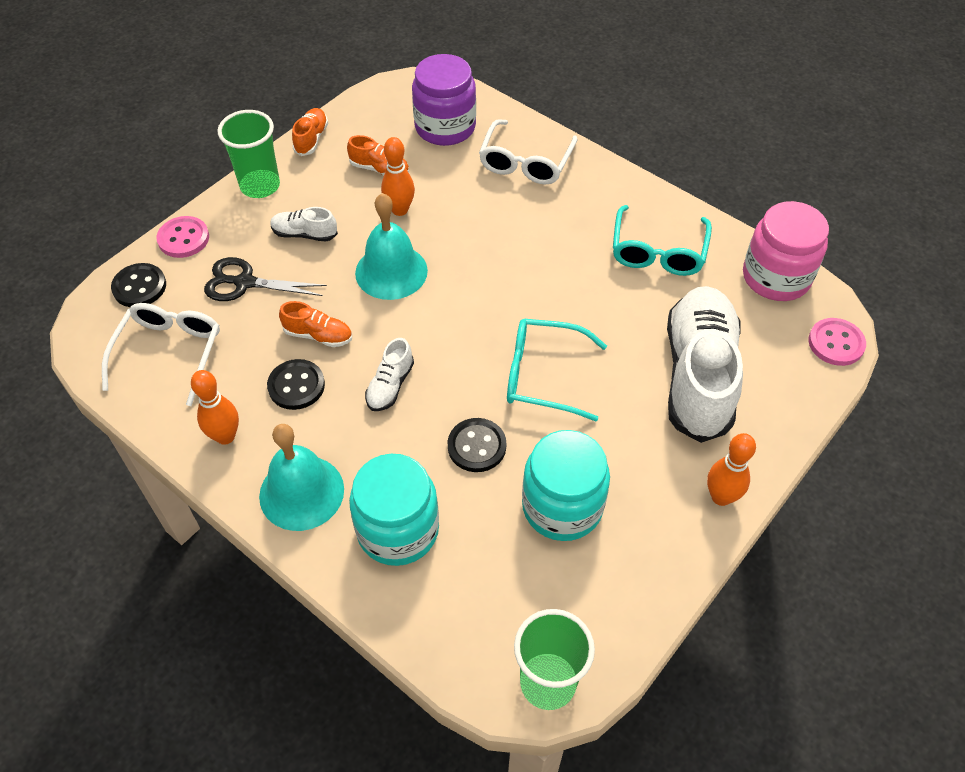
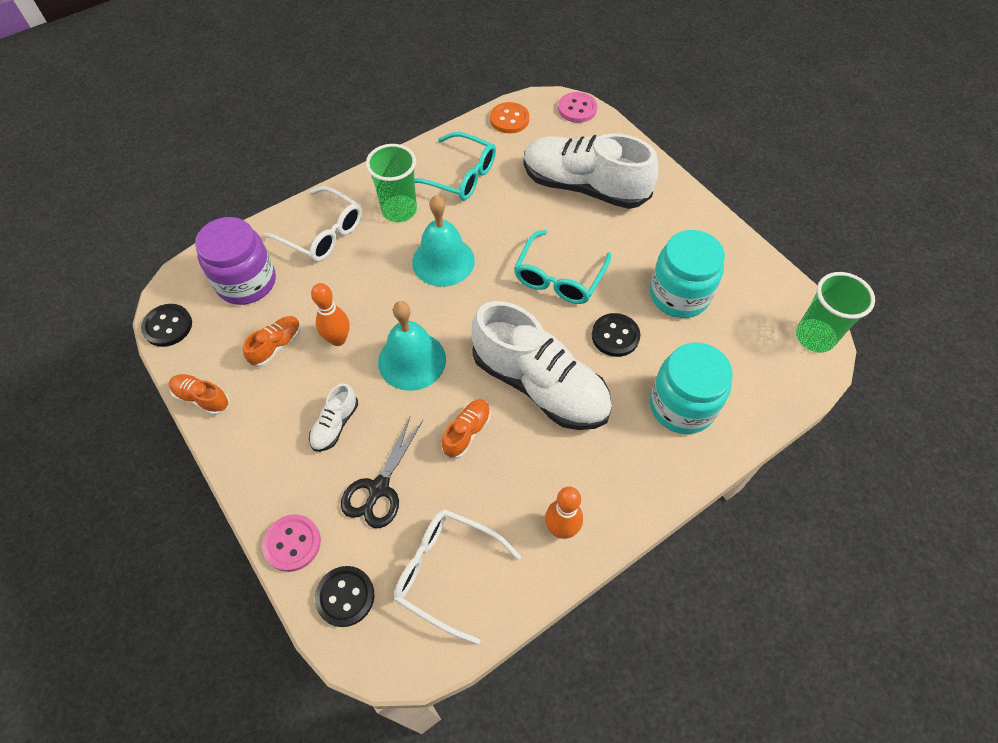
camera: 75 degrees left, 5 degrees up
green cup [217,110,280,198] -> green cup moved to [366,144,417,222]
turquoise bell [259,424,344,531] -> turquoise bell moved to [412,195,475,287]
black button [267,359,325,410] -> black button moved to [141,304,192,347]
white shoe [365,338,414,411] -> white shoe [472,301,612,430], size x2.33
orange bowling pin [707,433,756,506] -> none
pink jar [743,201,829,301] -> orange button [490,102,529,133]

